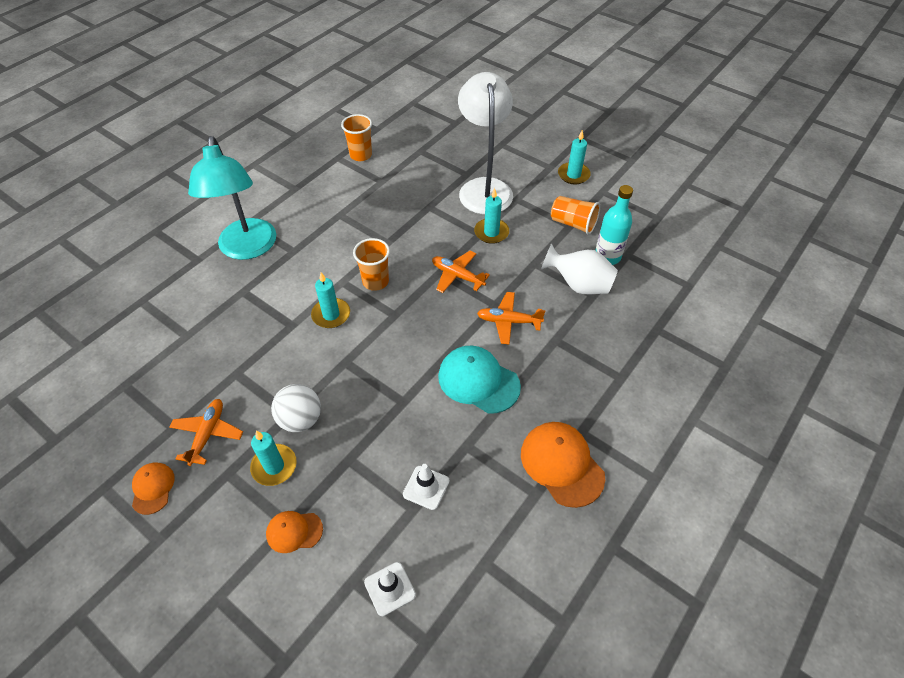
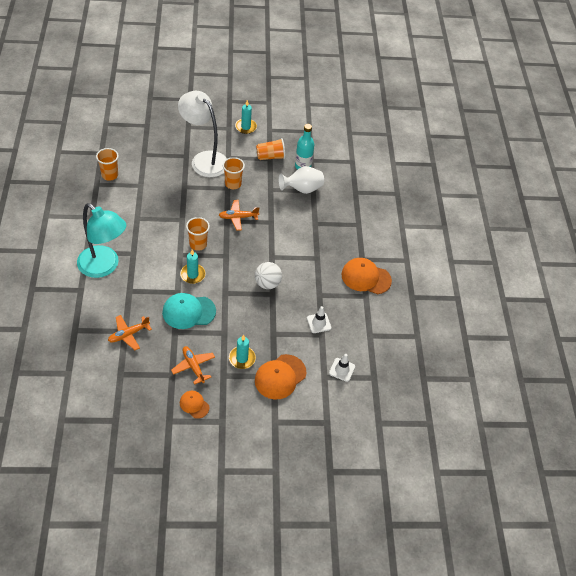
camera: 45 degrees left, 0 degrees up
orange cap [266,511,323,553] -> orange cap [255,354,306,400], size x1.77
white ball [271,384,321,432] -> white ball moved to [255,262,282,289]
turquoise cap [438,346,521,414] -> turquoise cap moved to [162,293,216,329]
turquoise candle [474,188,509,244] -> orange cup [223,157,245,189]
orange plane [477,292,545,344] -> orange plane moved to [108,315,152,350]

